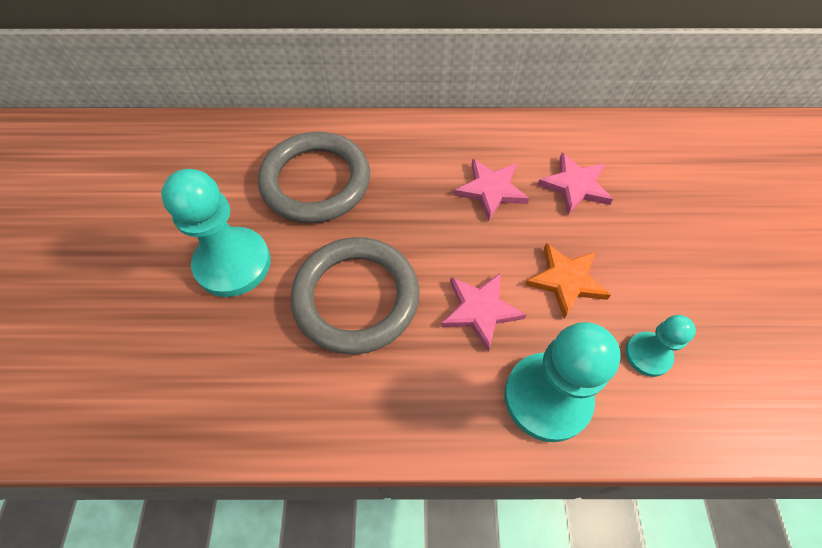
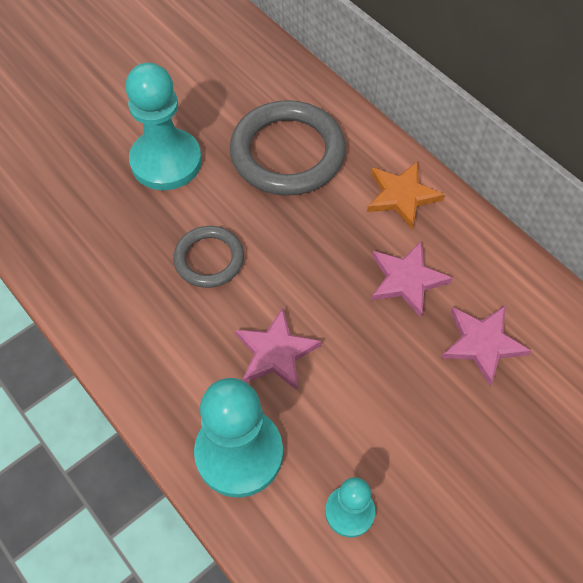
camera: 50 degrees right, 0 degrees up
grey ring [291,237,420,354] -> grey ring [173,226,244,288], size x0.56
orange star [525,243,611,319] -> orange star moved to [367,161,444,229]

